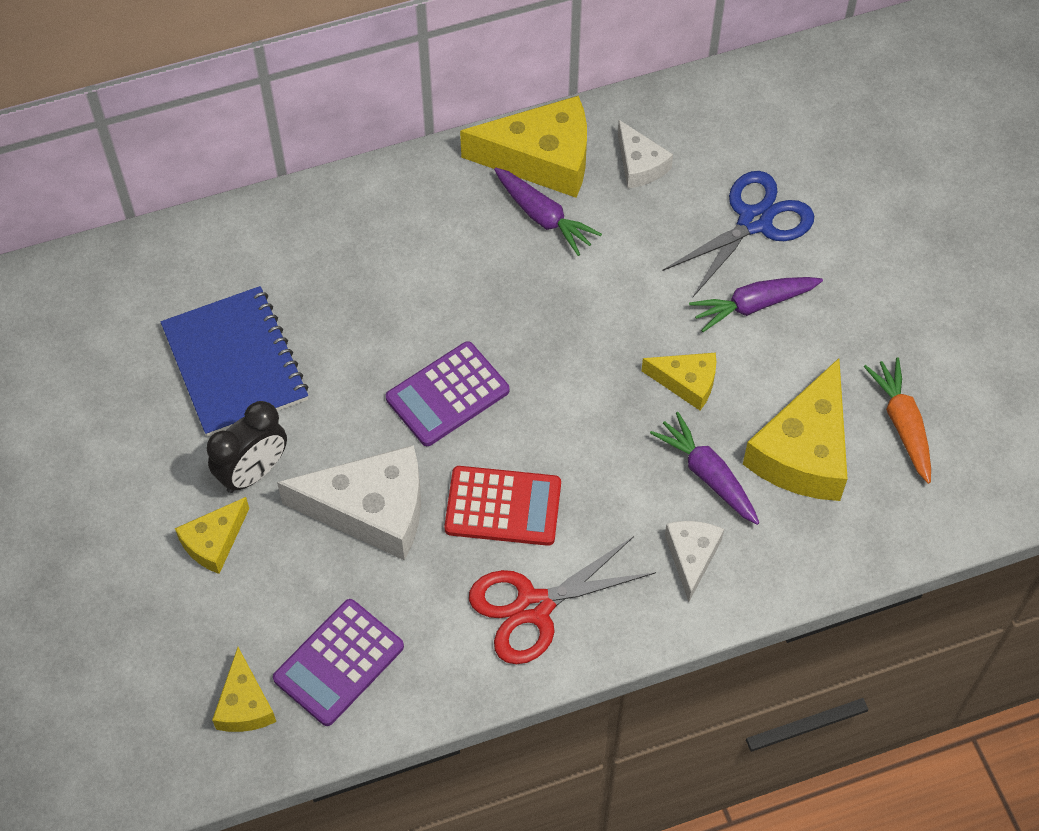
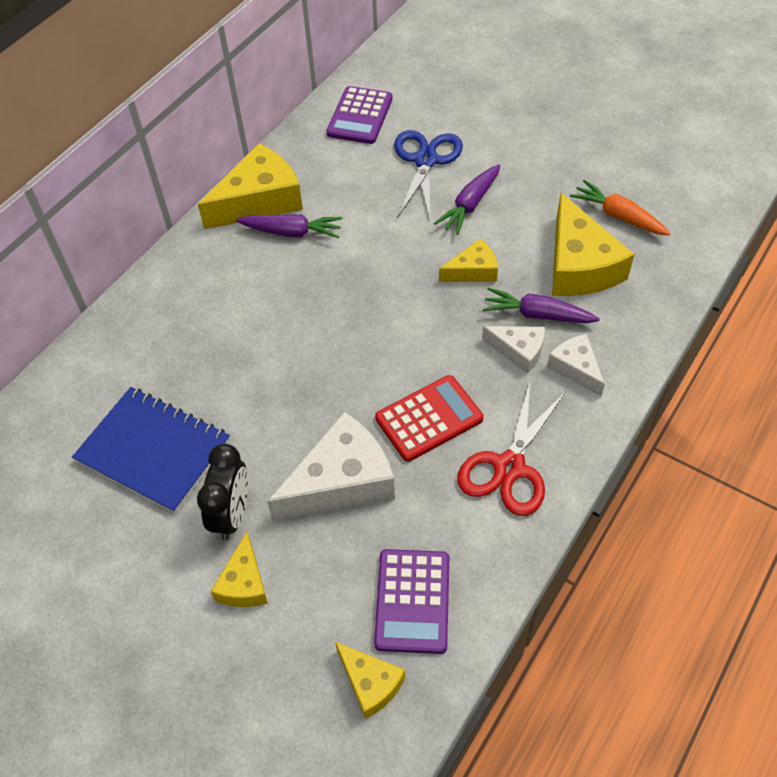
camera: 35 degrees left, 5 degrees down
purple calculator [386,341,509,446] -> purple calculator moved to [326,86,393,144]
white cheese [618,120,673,189] -> white cheese moved to [482,326,545,374]

